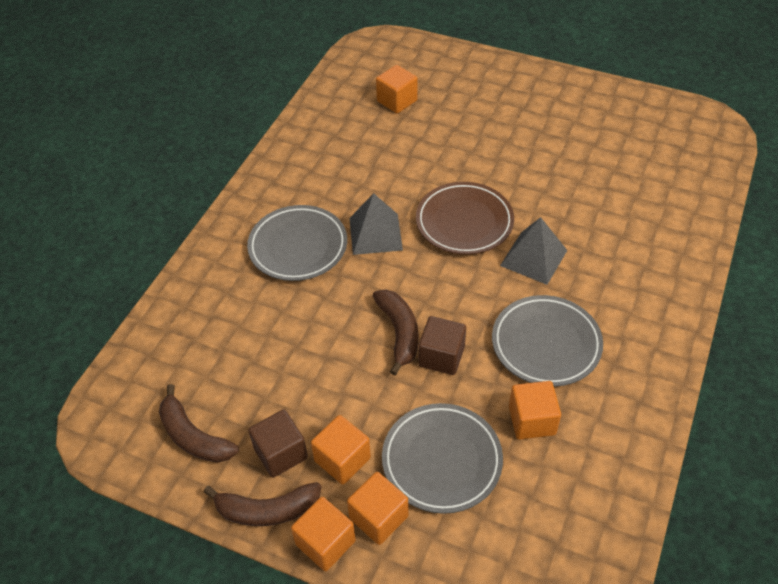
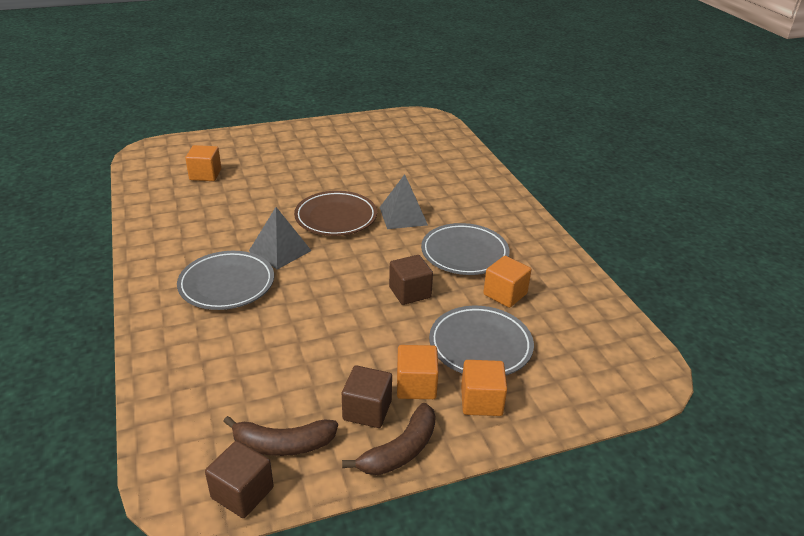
camera: 45 degrees left, 15 degrees down
orange cube [291,497,356,571] -> none
brown banana [373,289,418,375] -> none
none -> brown cube [205,441,274,518]

